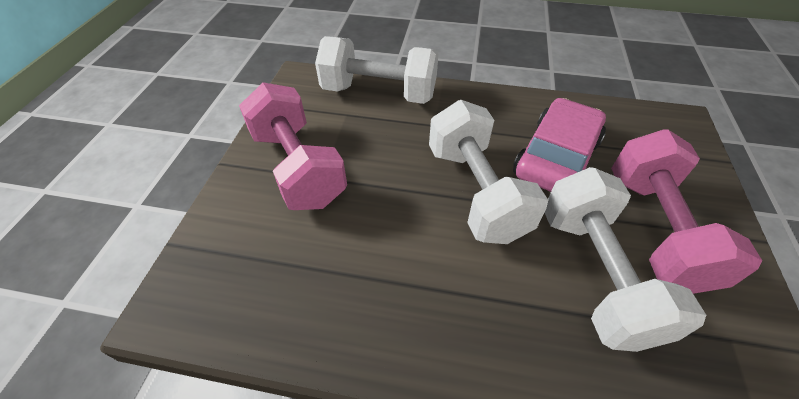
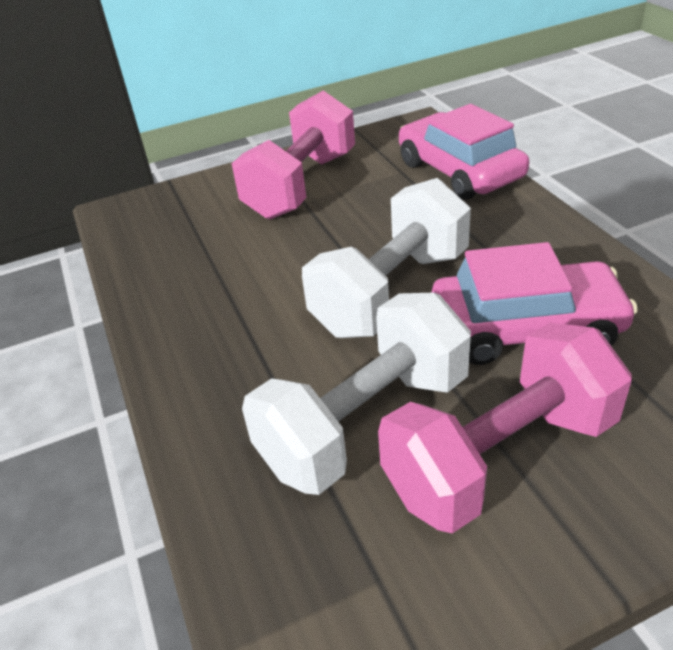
camera: 60 degrees right, 10 degrees down
white dumbbell [315,36,439,104] -> pink car [399,104,529,200]

